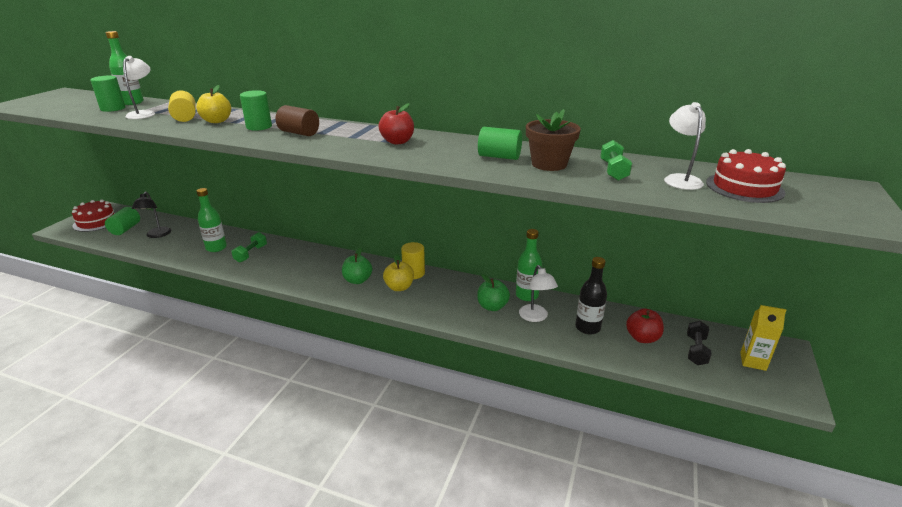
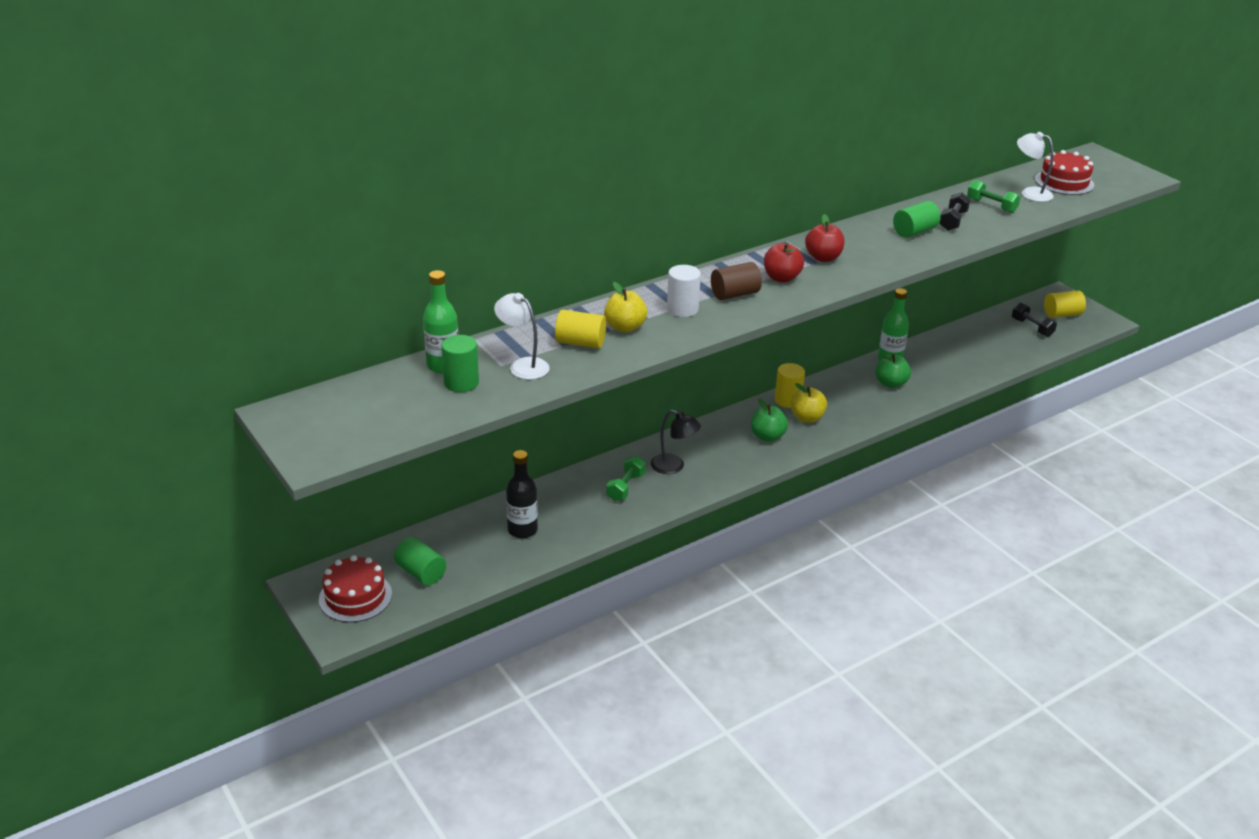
camera: 55 degrees left, 5 degrees up
black lamp [132,191,171,238] -> black lamp moved to [651,410,701,474]
green bottle [196,188,227,252] -> none
green dumbbell [232,232,267,262] -> green dumbbell turned 60 degrees clockwise [606,456,645,501]
green cylinder [240,90,272,131] -> white cylinder [667,265,701,317]
white lamp [519,265,558,322] -> none
brown flower pot [526,109,581,171] -> black dumbbell [939,192,970,231]
black bottle [575,257,607,335] -> black bottle moved to [506,450,538,538]
red apple [626,308,664,343] -> red apple moved to [764,243,804,283]
yellow carton [740,305,786,371] -> yellow cylinder [1044,290,1086,318]

